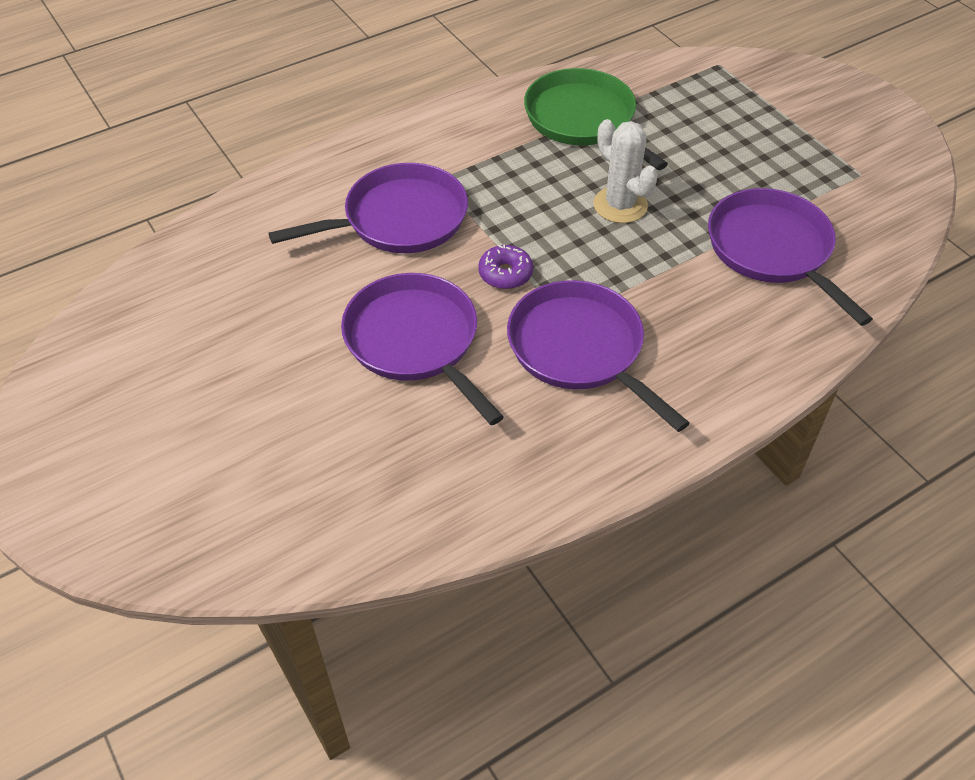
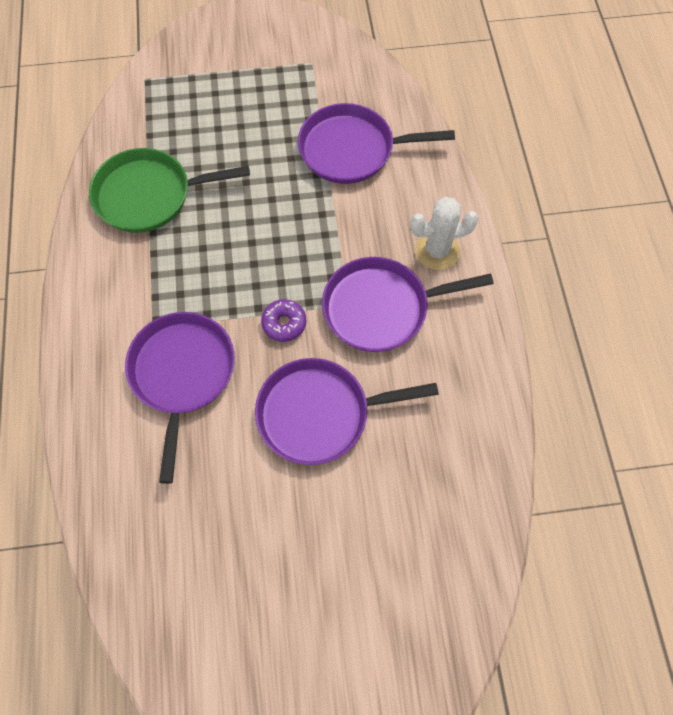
camera: 65 degrees left, 15 degrees up
white cactus [593,119,658,223] -> white cactus moved to [410,197,479,270]

